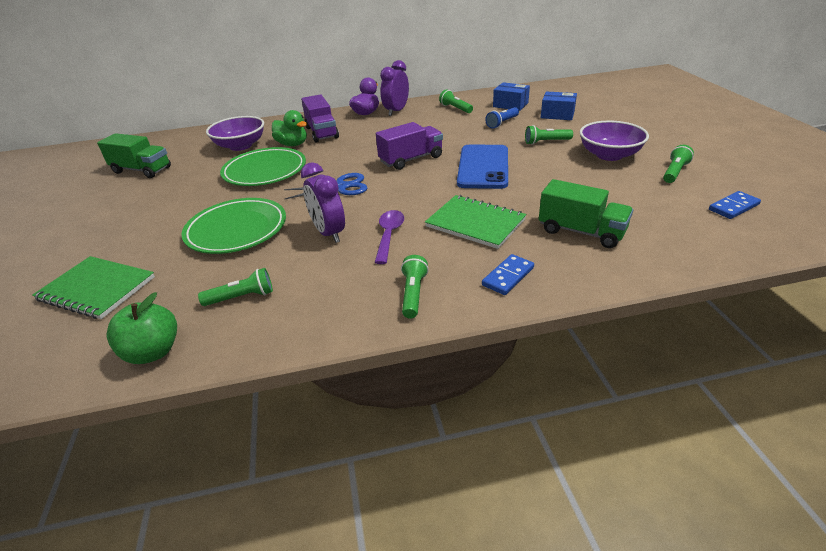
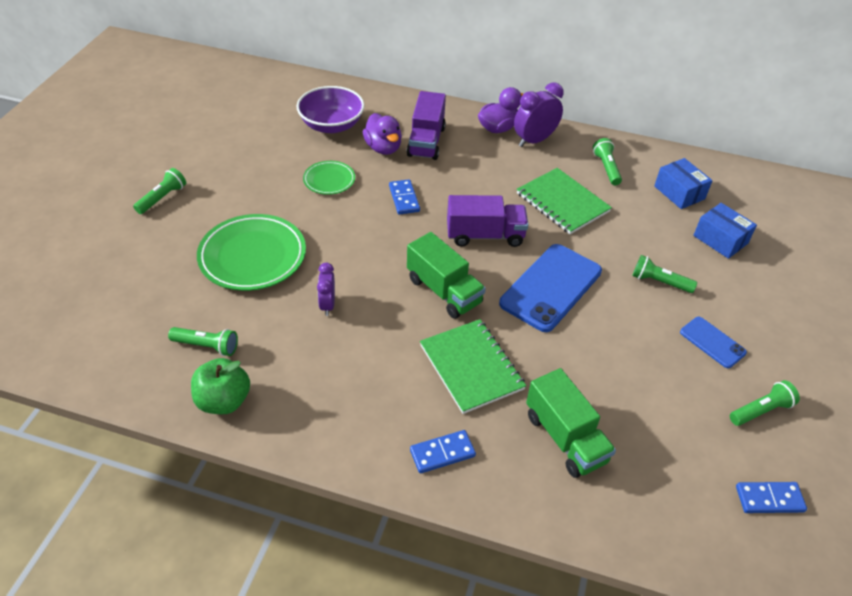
camera: 25 degrees right, 10 degrees up
green notebook [32,256,155,319] -> green notebook moved to [517,168,612,234]
green truck [97,133,171,178] -> green truck moved to [407,232,486,319]
green apple [107,292,177,364] -> green apple moved to [191,358,250,414]
green plate [220,147,306,186] -> green plate [303,161,355,195], size x0.54
green duck [272,110,307,146] -> purple duck [363,113,402,155]
blue scissors [284,173,367,199] -> none
purple clock [301,162,345,243] -> purple clock [317,263,335,316], size x0.62
purple spoon [374,210,404,264] -> none
green flashlight [401,255,429,319] -> green flashlight moved to [133,168,186,214]
blue flashlight [485,107,519,129] -> none
purple bowl [580,121,649,161] -> blue phone [680,317,747,368]
none -> blue domino [389,179,420,215]

